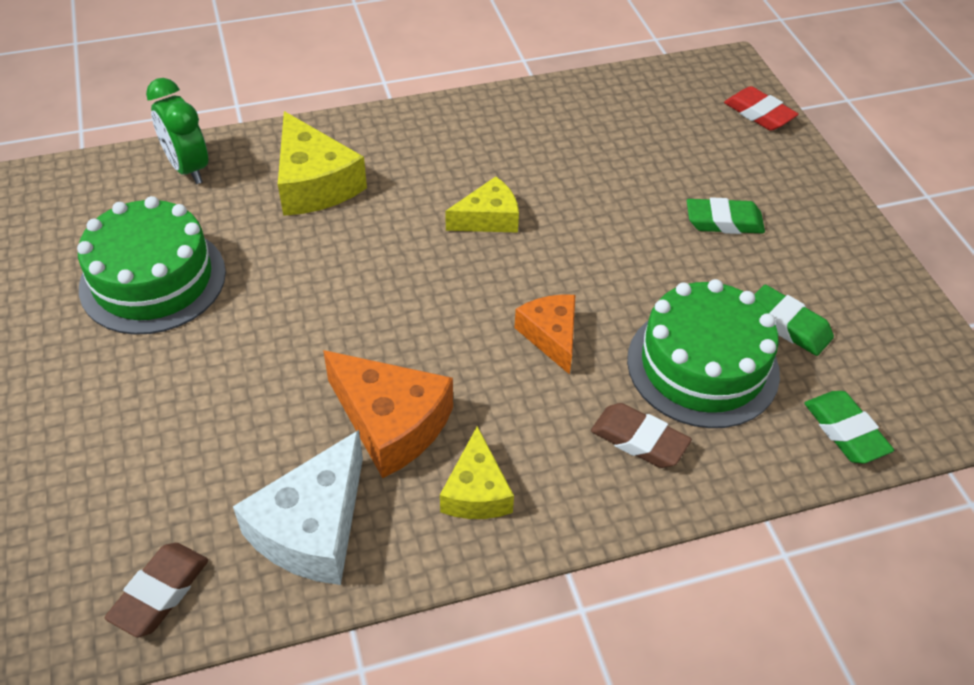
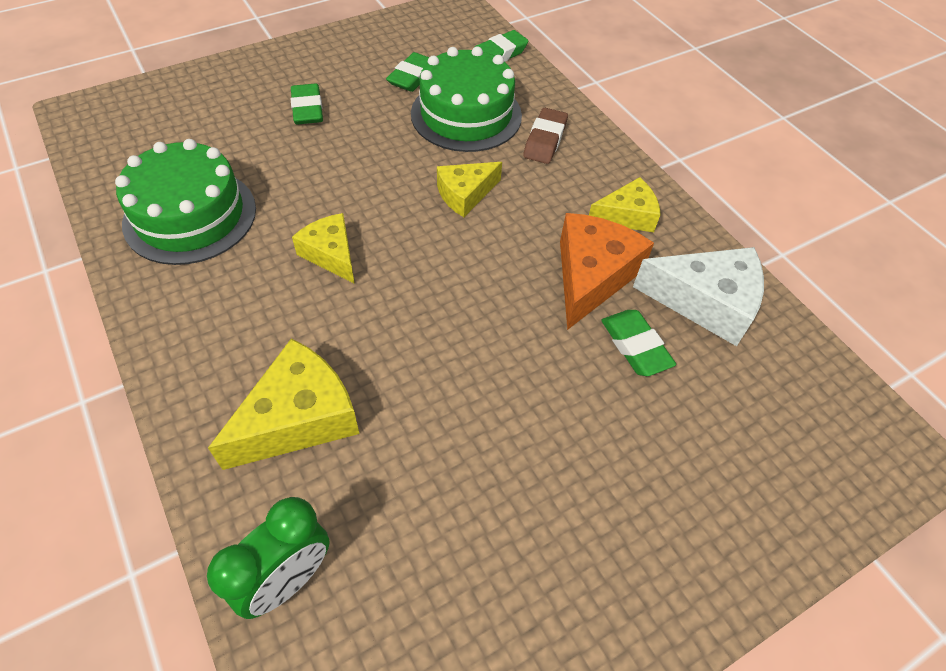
camera: 105 degrees left, 5 degrees up
green cake [77,196,226,335] -> green cake moved to [115,139,256,265]
brown eraser [105,543,208,637] -> none
orange cheese [515,294,575,375] -> yellow cheese [437,162,502,217]
red eraser [724,86,798,131] -> none
none -> green eraser [601,310,676,376]

